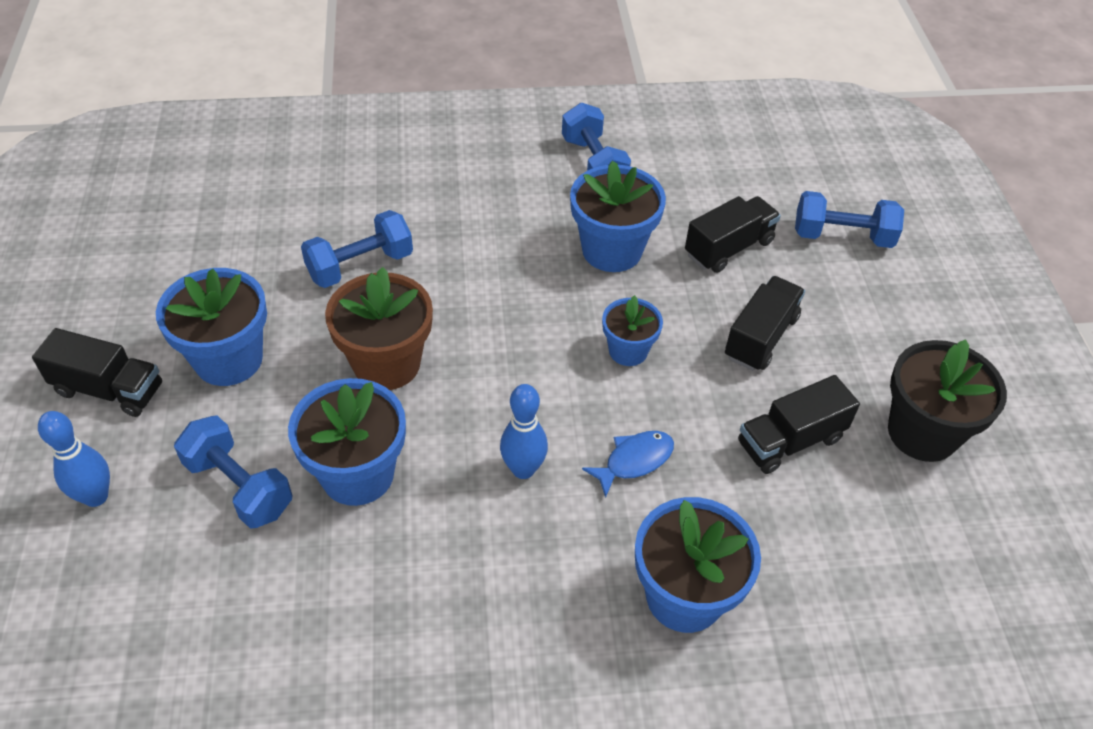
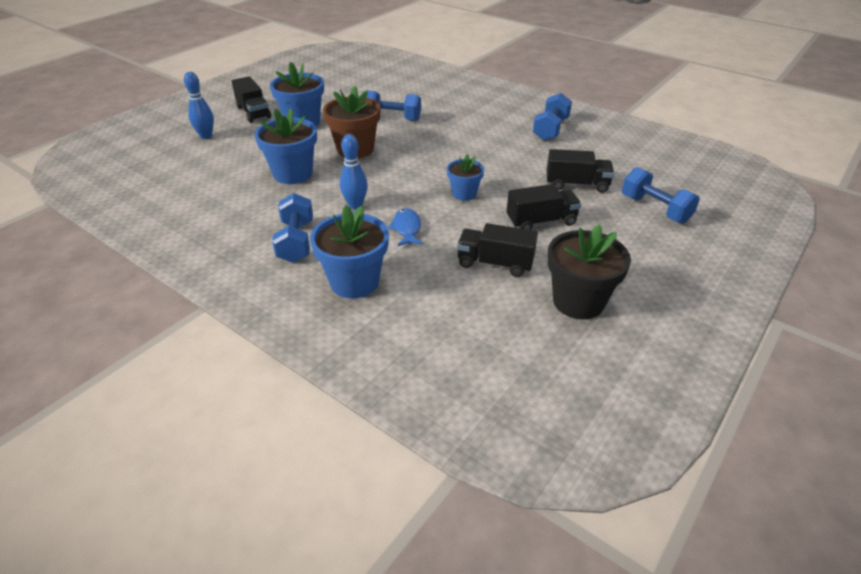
camera: 45 degrees right, 10 degrees down
blue dumbbell [174,415,292,529] -> blue dumbbell moved to [272,193,313,263]
blue flower pot [570,161,666,272] -> none
blue fish [582,431,674,498] -> blue fish turned 105 degrees counterclockwise [388,208,423,246]

